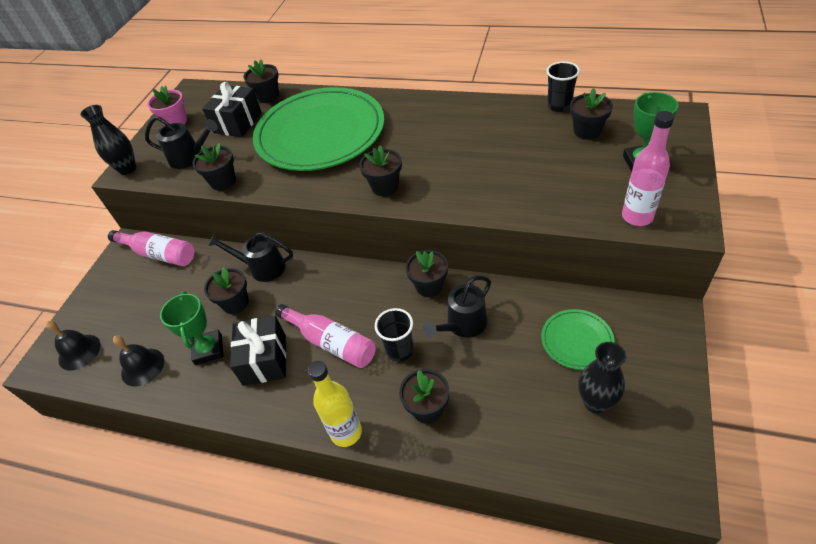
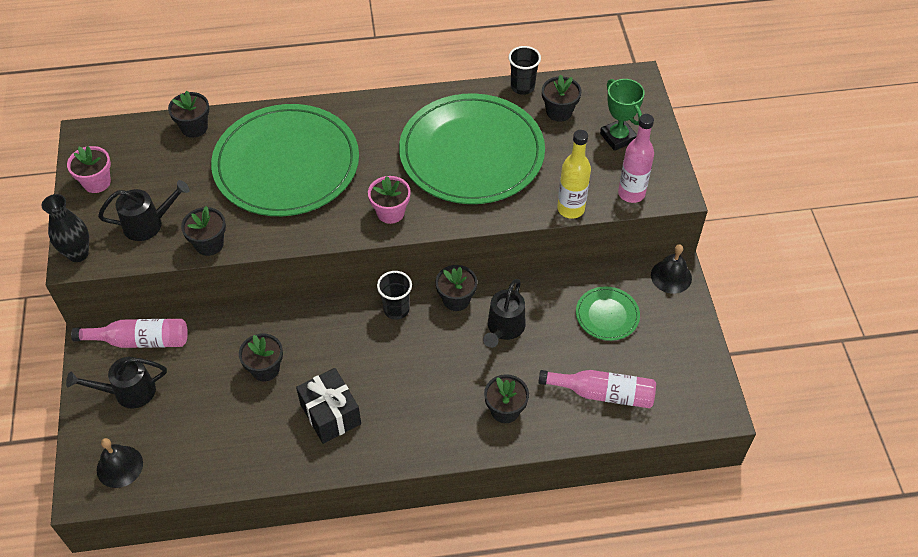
camera: 30 degrees left, 5 degrees up
black bell [113,336,164,387] -> black bell moved to [651,244,692,294]
green trophy [160,291,224,365] -> none
black gift [202,82,262,137] -> none
black watering can [208,232,293,282] -> black watering can moved to [66,357,167,409]
pink bottle [275,304,376,368] -> pink bottle moved to [538,370,656,408]
yellow bottle [308,361,362,447] -> yellow bottle moved to [557,130,591,219]
black flower pot [359,145,402,196] -> pink flower pot [368,176,411,224]
black cup [375,308,414,362] -> black cup moved to [377,271,412,320]
black vase [578,342,626,414] -> none
none -> green plate [399,93,545,204]

